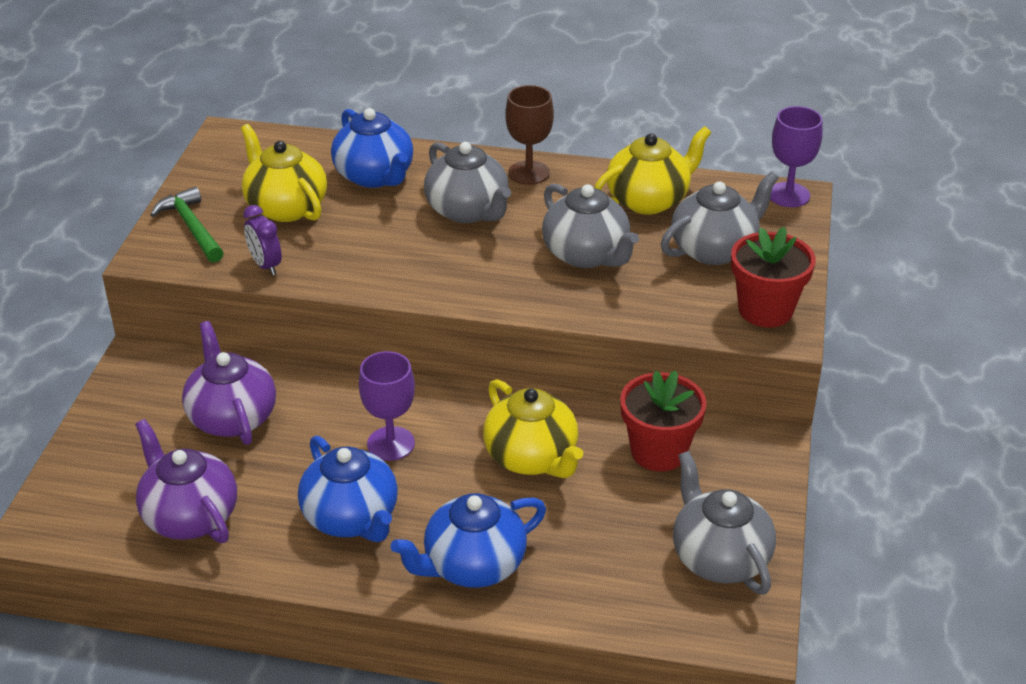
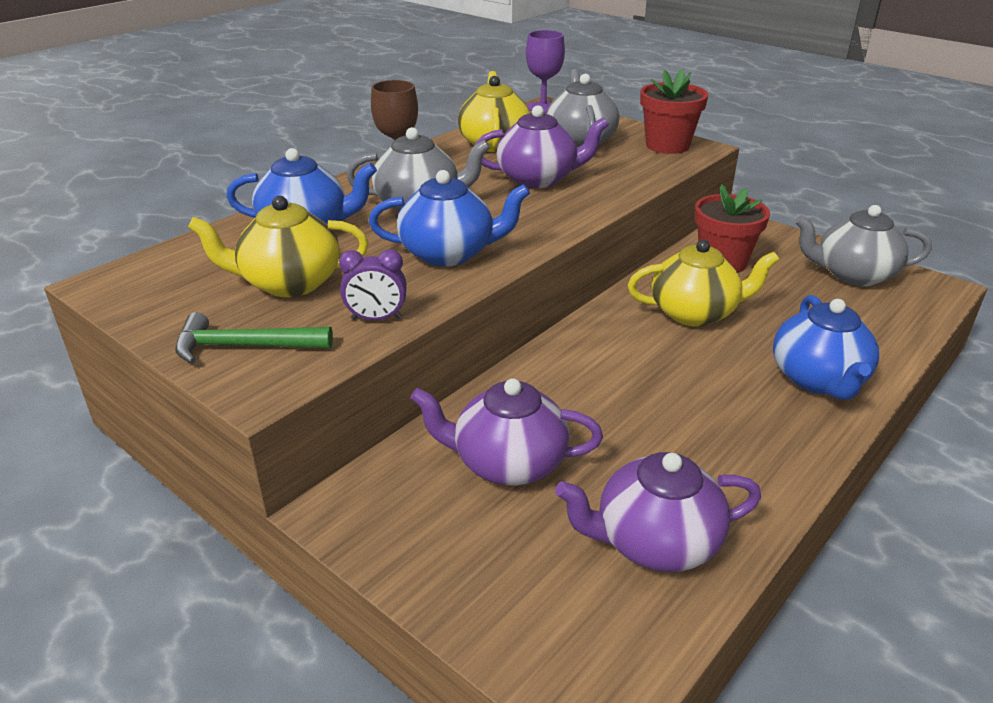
camera: 60 degrees left, 5 degrees down
blue teapot [298,436,398,542] -> blue teapot moved to [369,170,530,266]
purple goblet [359,351,415,461] -> none
grey teapot [542,184,639,268] -> purple teapot [475,105,609,188]

